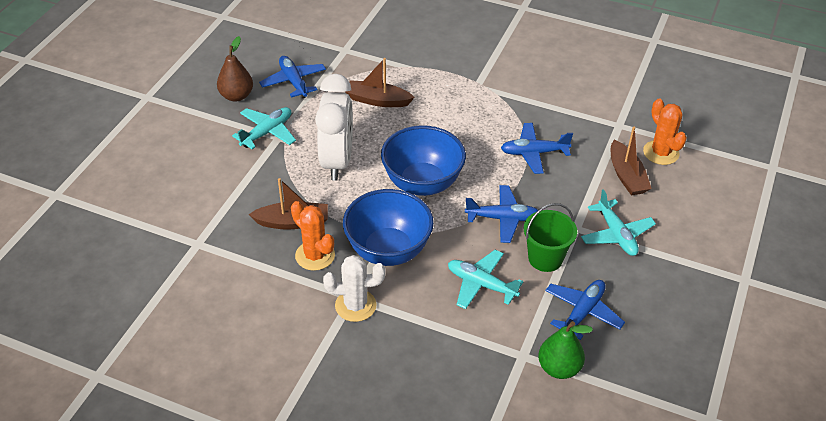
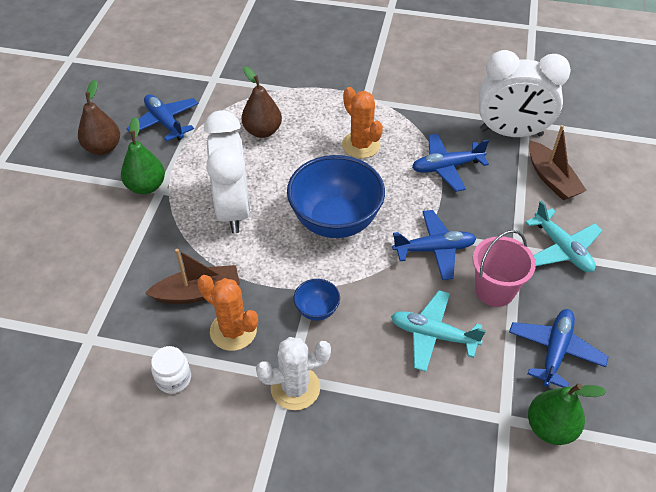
camera: 10 degrees left, 5 degrees up
turquoise plane [232,107,296,149] -> green pear [121,117,165,194]
blue bowl [343,189,434,266] -> blue bowl [294,279,340,321], size x0.44
brown boat [345,58,415,107] -> brown pear [242,66,282,138]
green bucket [524,203,577,272] -> pink bucket [473,230,536,307]
orange cactus [643,99,687,165] -> orange cactus moved to [342,87,383,158]
none -> white jar [151,346,191,394]
none -> white clock [479,50,571,137]

